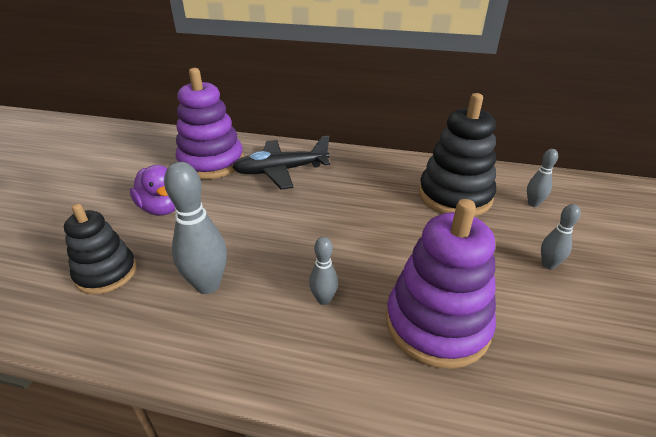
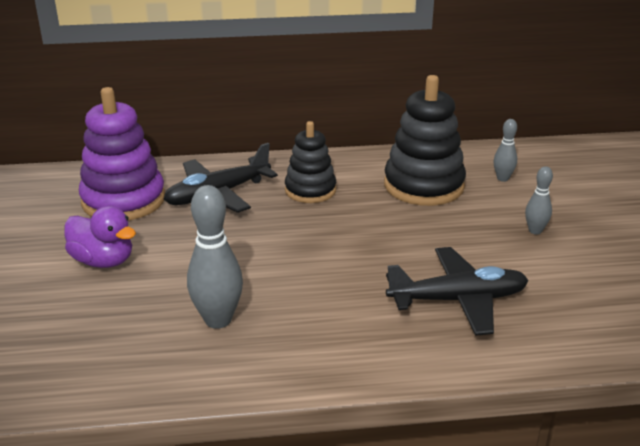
camera: 20 degrees left, 5 degrees down
black stacking toy [64,203,137,294] -> black stacking toy moved to [285,121,336,203]
grey bowling pin [309,237,338,305] -> none
purple stacking toy [386,199,496,369] -> black plane [386,247,528,336]

